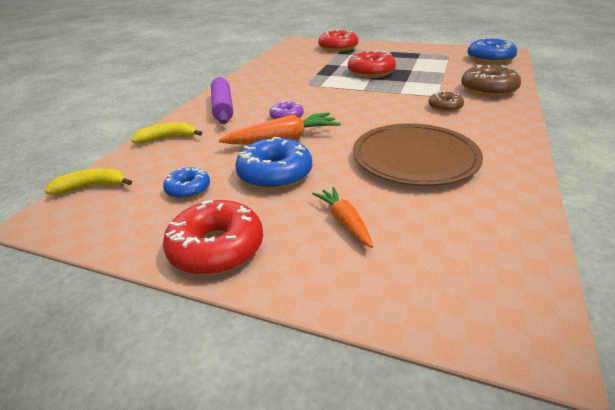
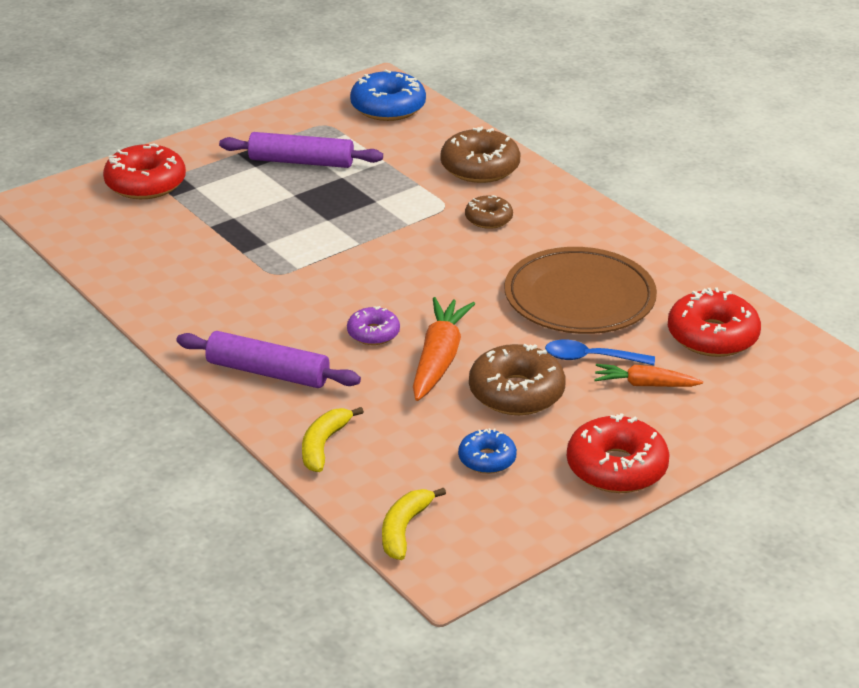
camera: 60 degrees left, 0 degrees up
blue donut [235,137,312,190] -> brown donut [469,344,566,415]
red donut [348,50,396,78] -> red donut moved to [668,287,761,357]
none -> purple rolling pin [219,132,383,168]
none -> blue spoon [545,340,655,365]

